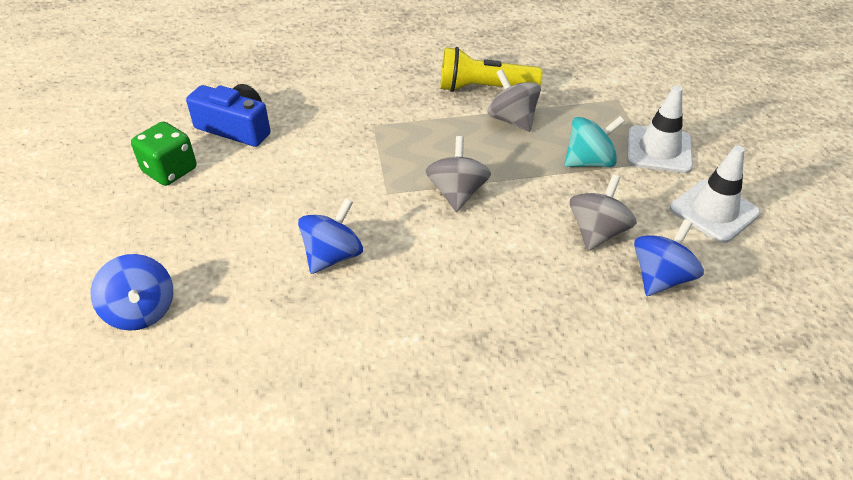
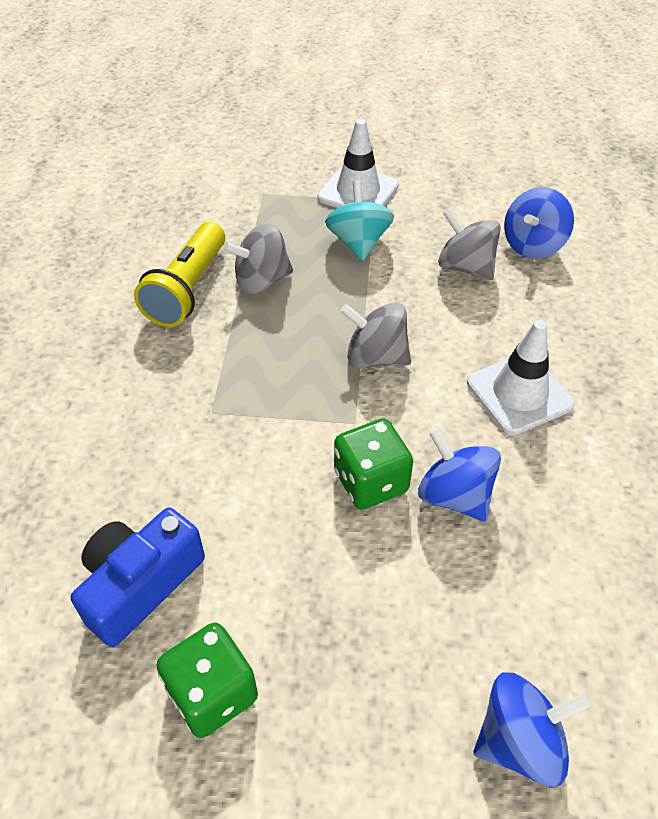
camera: 75 degrees left, 5 degrees up
blue spinning top [634,219,704,296] -> blue spinning top turned 105 degrees counterclockwise [504,187,574,259]
white traffic cone [670,145,760,243] -> white traffic cone moved to [467,320,575,435]
none -> green dice [334,419,413,510]

